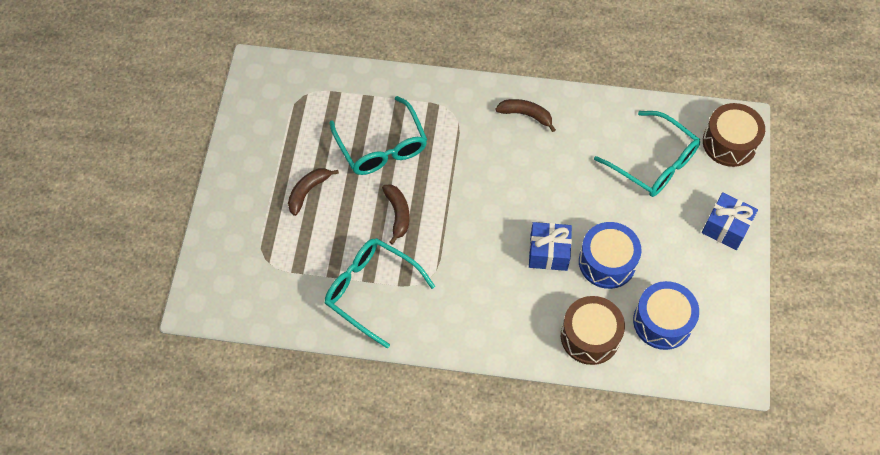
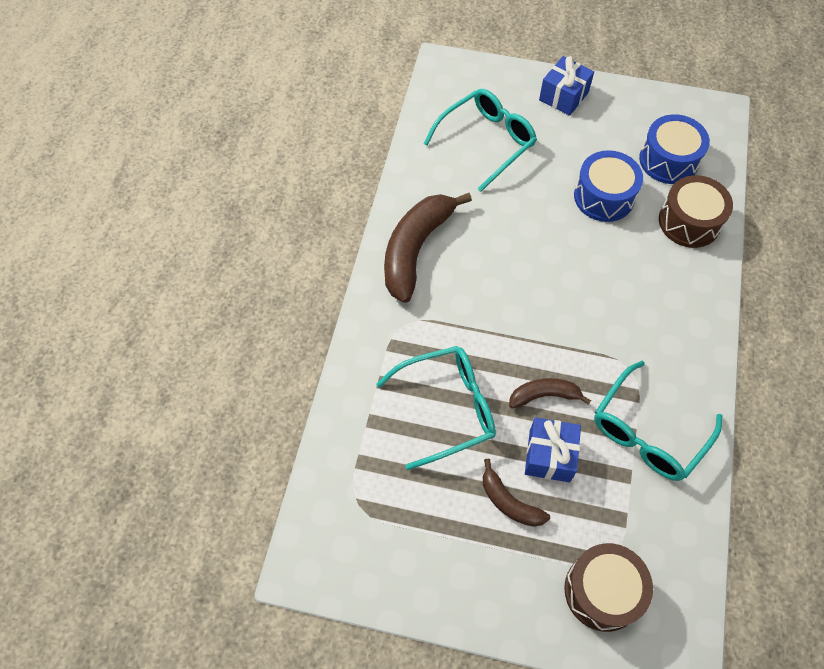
camera: 85 degrees left, 0 degrees up
brown banana [495,99,556,132] -> brown banana [384,193,472,303], size x1.91
blue gift [529,222,572,271] -> blue gift moved to [525,418,581,482]
brown drum [703,103,765,167] -> brown drum moved to [564,543,653,632]

